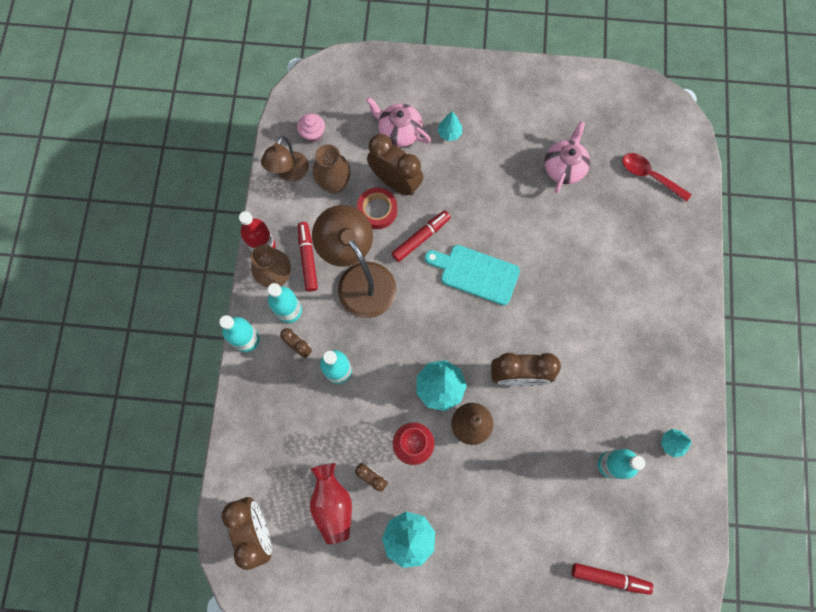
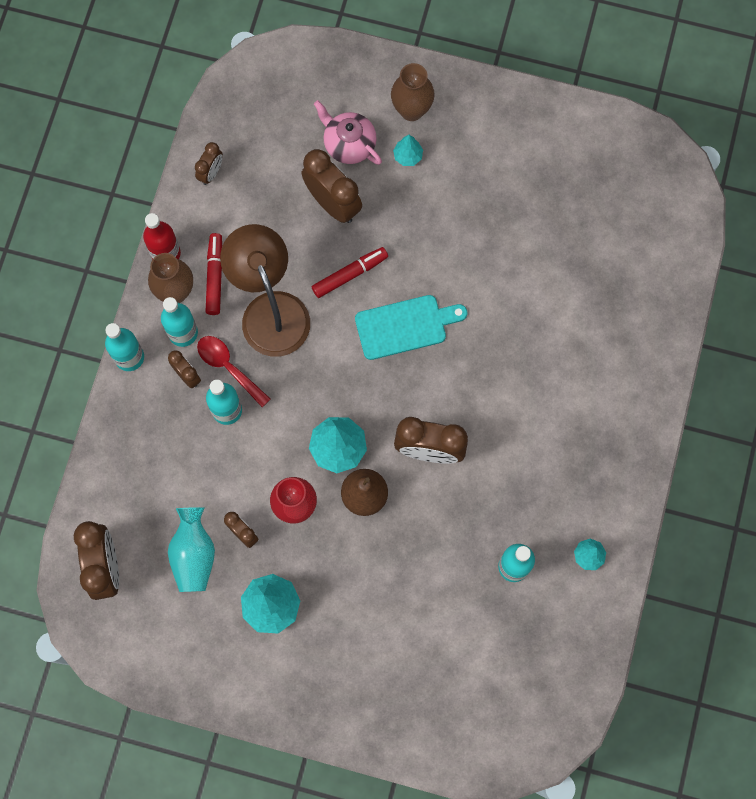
camera: 10 degrees right, 0 degrees up
brown lamp [261,136,309,181] -> brown clock [195,142,223,185]
pink cupcake [297,113,325,143] -> none
red vase [310,463,352,544] -> turquoise vase [168,507,215,592]
brown vase [313,144,351,194] -> brown vase moved to [391,63,435,121]
red tape [357,188,397,229] -> none
turquoise cutting board [425,245,520,305] -> turquoise cutting board turned 135 degrees clockwise [355,295,468,360]
pink teapot [544,121,590,193] -> none
red marker [572,563,653,595] -> none
red spoon [623,153,692,202] -> red spoon moved to [197,336,270,407]

